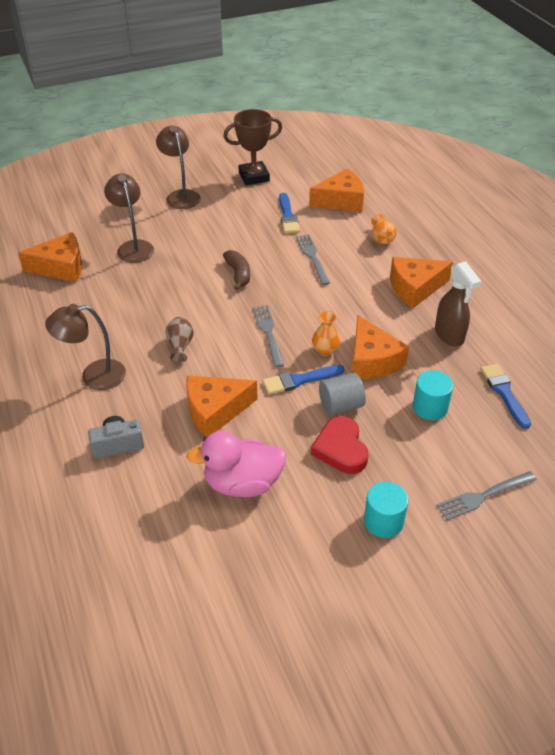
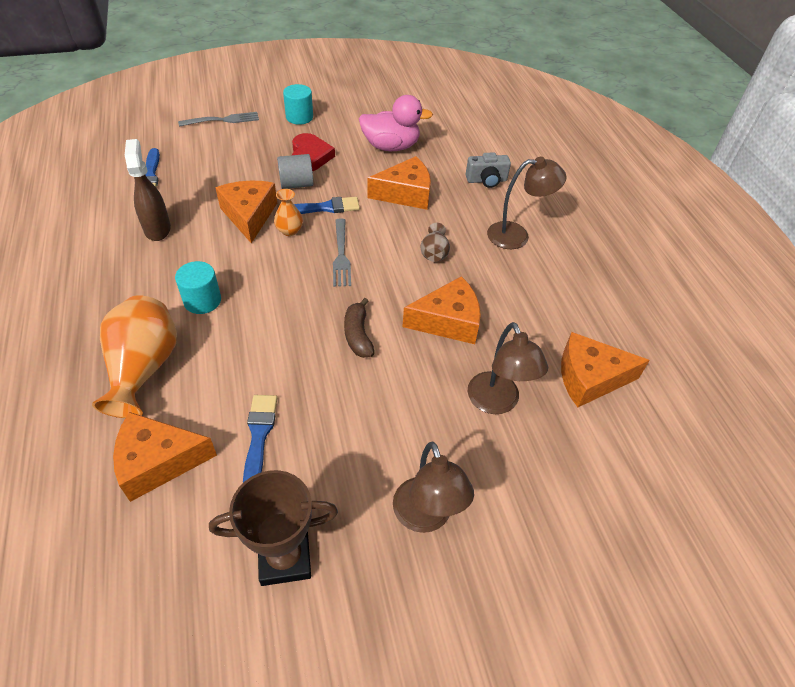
camera: 175 degrees left, 5 degrees up
grey fork [296,234,330,285] -> none
orange vase [371,214,397,245] -> orange vase [92,295,177,418], size x2.02
orange cheese [390,257,453,308] -> orange cheese moved to [402,276,481,344]
turquoise cylinder [413,370,453,420] -> turquoise cylinder moved to [175,261,221,314]

